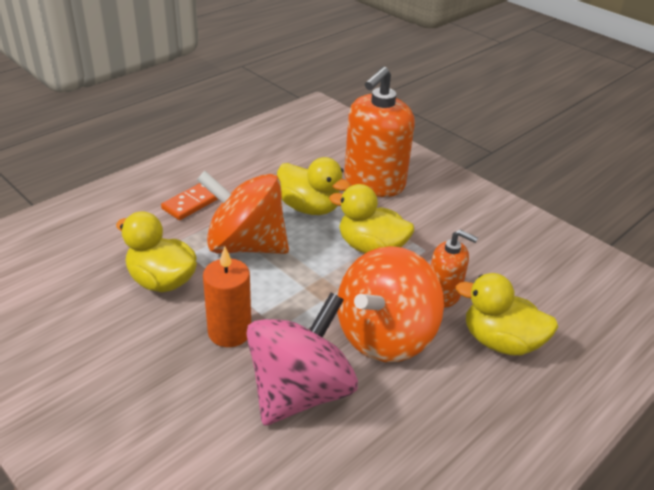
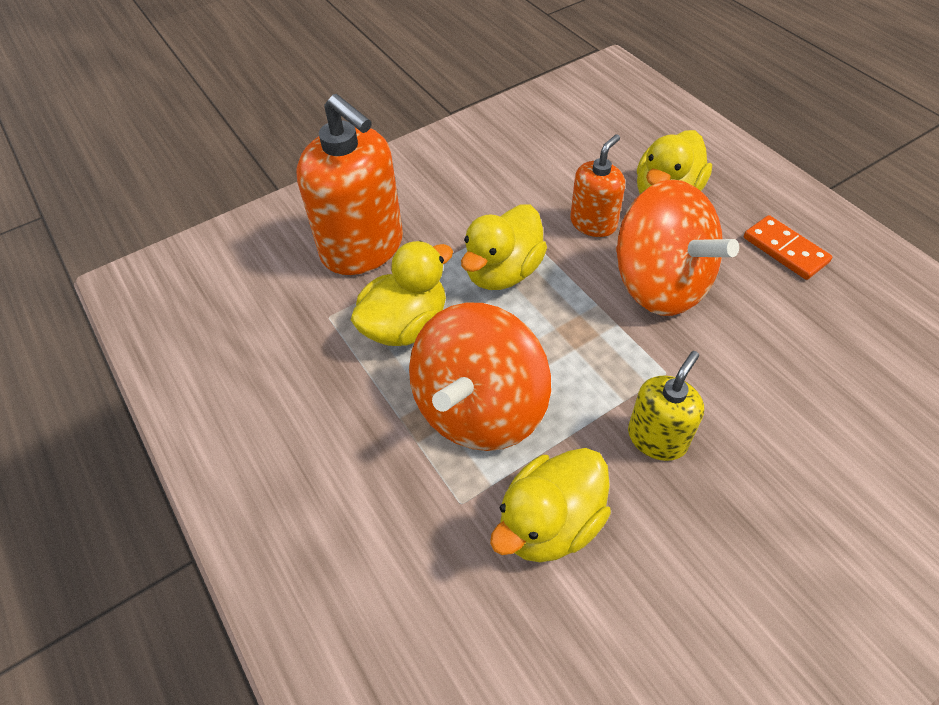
camera: 75 degrees left, 15 degrees up
orange domino [161,183,218,220] -> orange domino moved to [744,215,832,280]
orange candle [203,247,251,347] -> yellow soap dispenser [628,351,704,461]
pink spinning top [246,293,358,426] -> none

